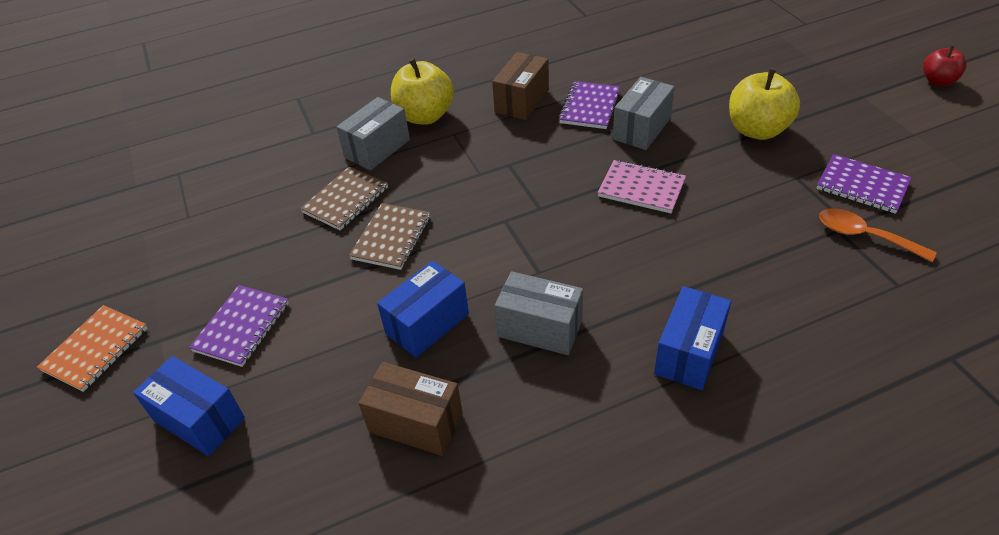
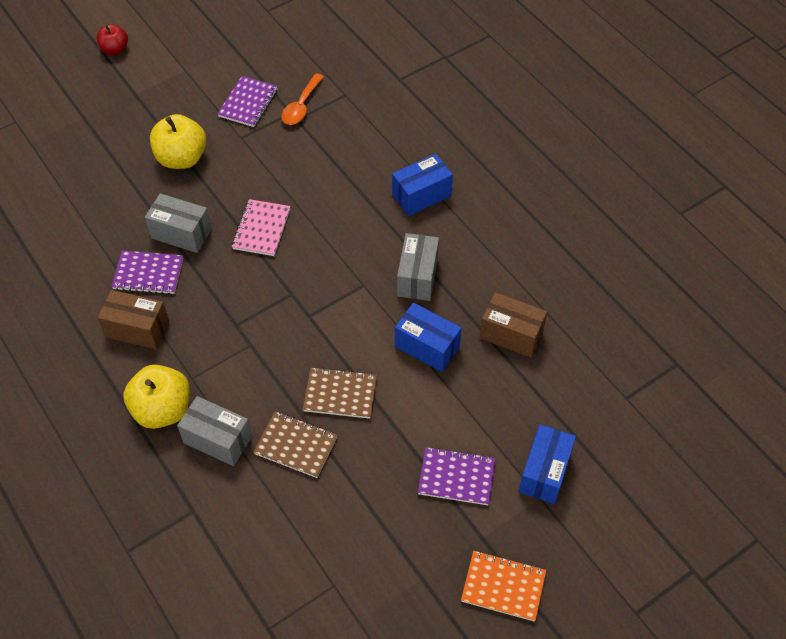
camera: 105 degrees left, 10 degrees up
brown box [359,362,463,456] -> brown box turned 75 degrees counterclockwise [480,292,547,357]
blue box [654,286,731,390] -> blue box turned 45 degrees counterclockwise [392,154,453,216]

